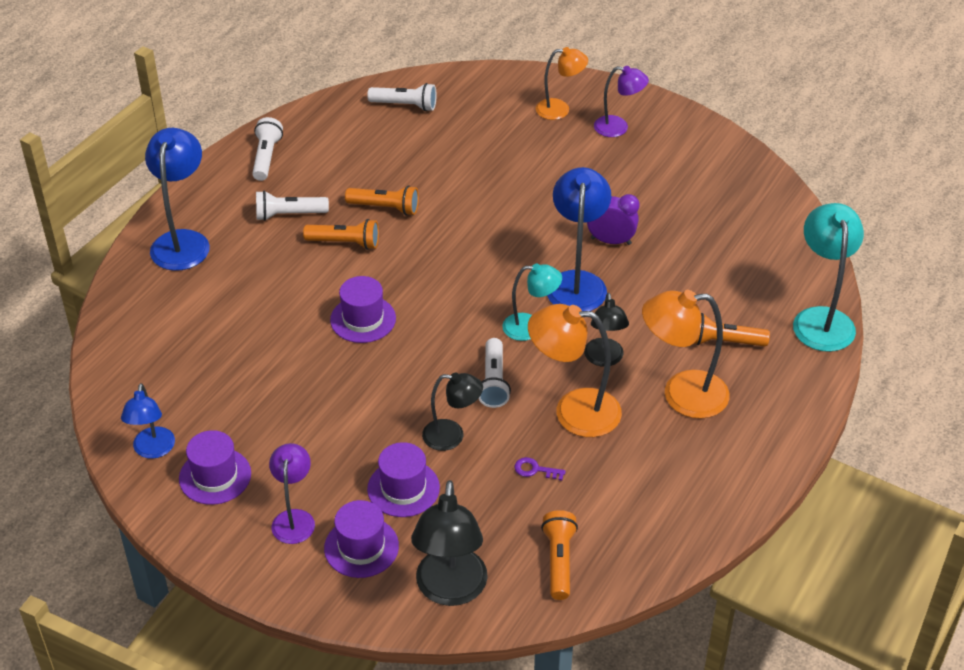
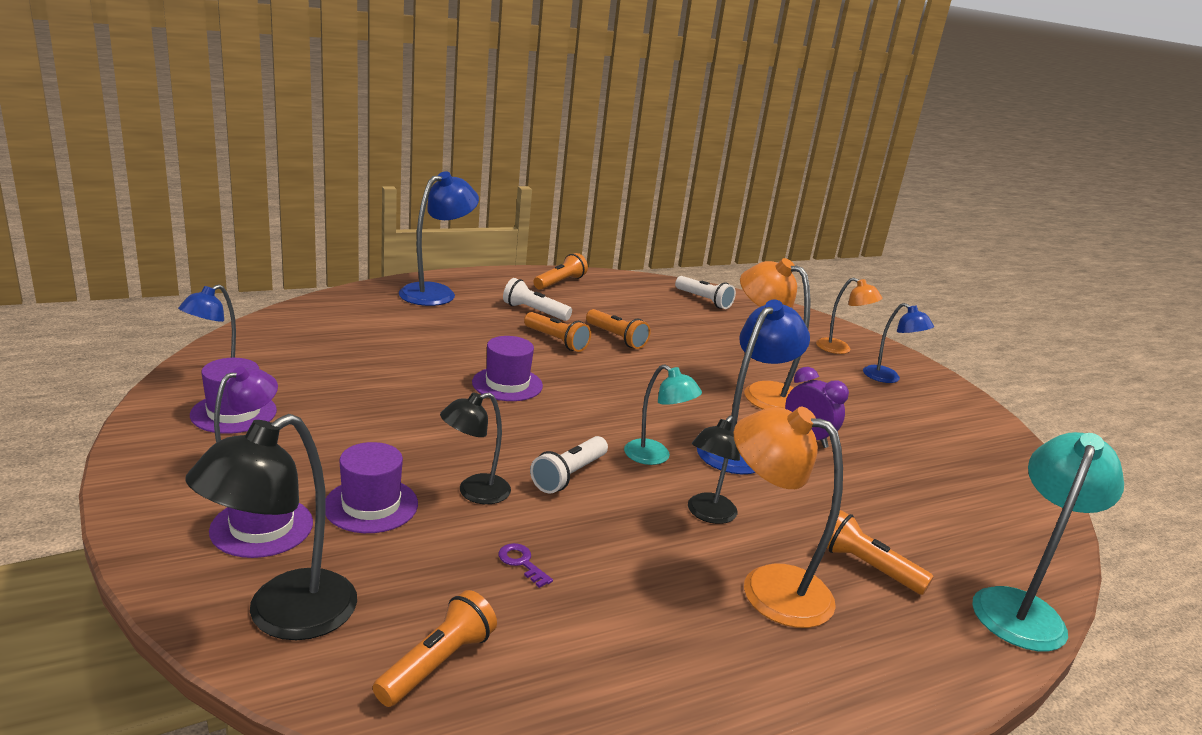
camera: 30 degrees right, 20 degrees down
white flashlight [252,117,283,181] -> orange flashlight [534,253,588,290]
black lamp [422,373,483,451] -> black lamp turned 105 degrees clockwise [440,392,511,504]
orange lamp [528,304,622,437] -> orange lamp moved to [740,258,811,409]
purple lamp [594,66,649,137] -> blue lamp [863,303,934,383]

